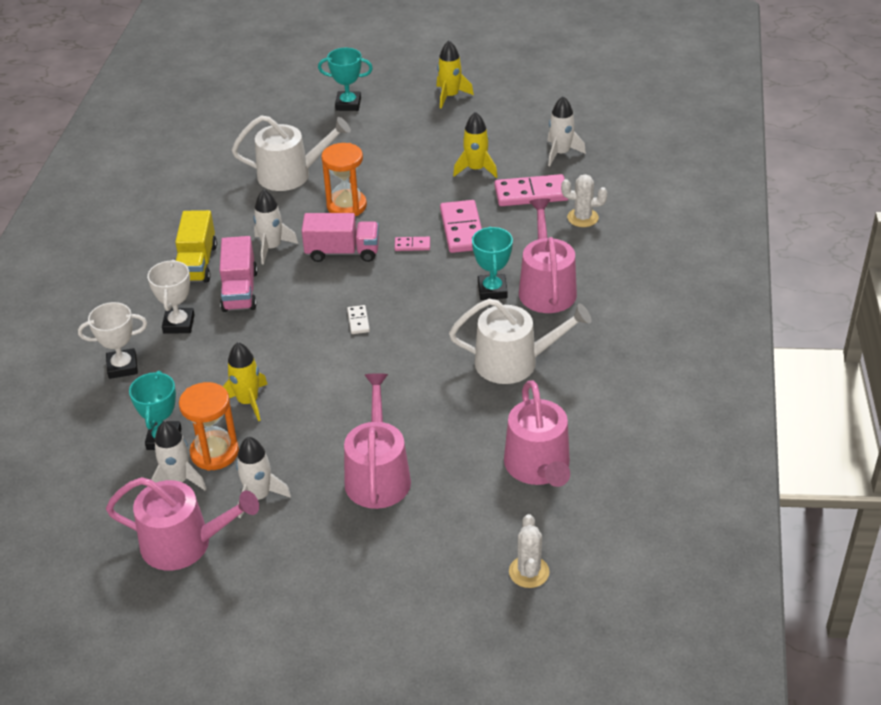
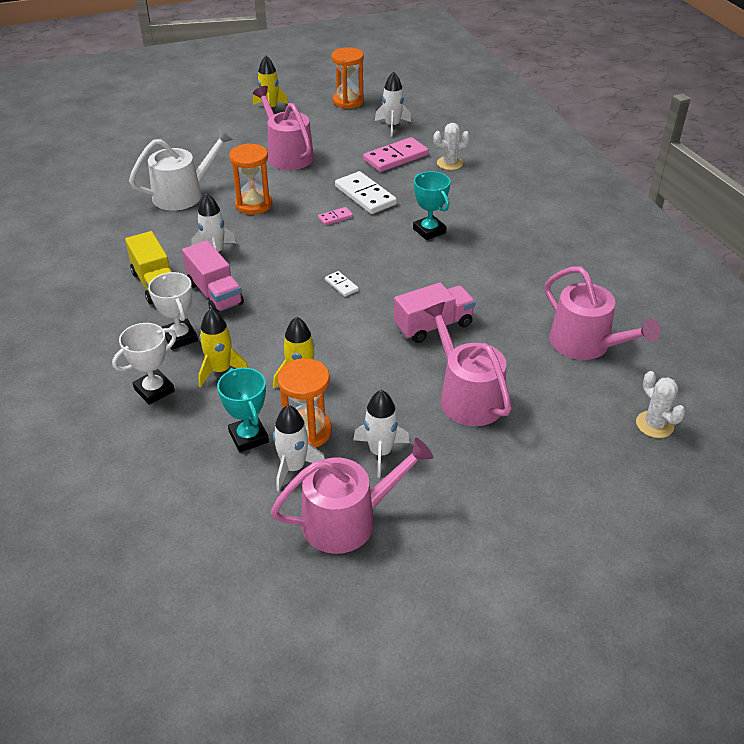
camera: 30 degrees left, 0 degrees up
pink truck [302,213,379,262] -> pink truck moved to [394,282,476,343]
turquoise trophy [318,48,373,111] -> none
pink domino [440,200,482,253] -> white domino [335,171,397,214]
white watering can [449,299,592,384] -> none
yellow rocket [453,112,498,178] -> yellow rocket moved to [198,308,248,387]
pink watering can [519,198,577,313] -> pink watering can moved to [253,86,314,170]
none -> orange hourglass [331,47,364,109]

